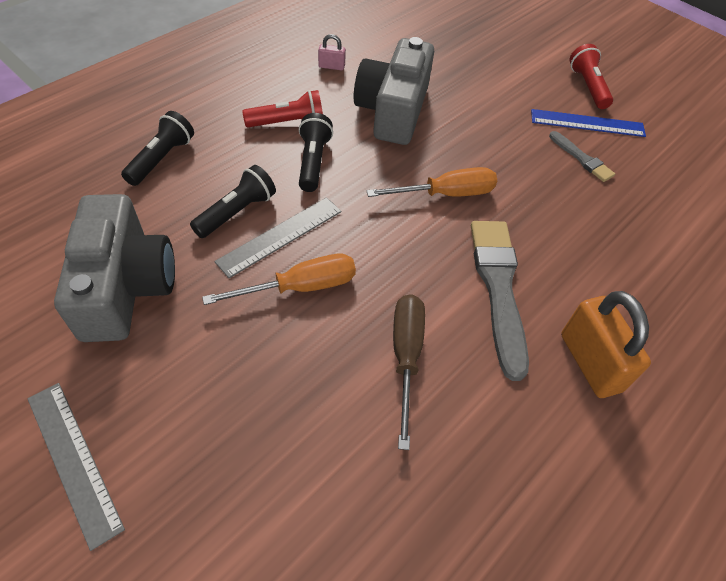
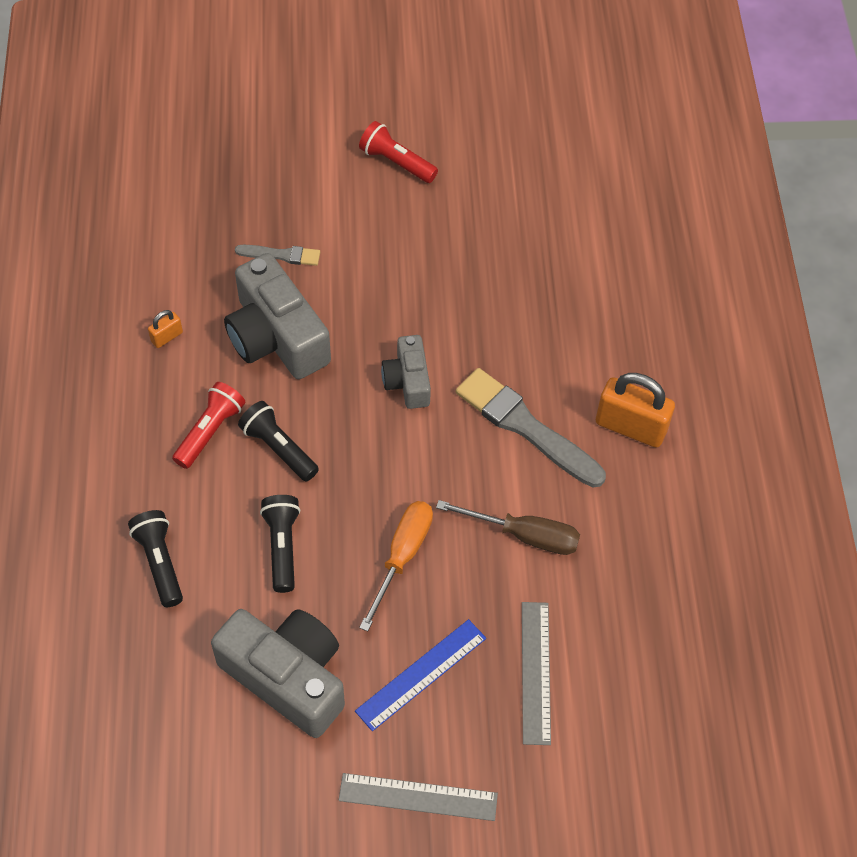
camera: 45 degrees left, 5 degrees up
grey ruler [214,197,341,278] -> grey ruler moved to [522,602,551,745]
pink padlock [318,34,346,70] -> orange padlock [148,310,183,348]
orange screwdriver [367,167,497,197] -> grey camera [381,335,431,409]
brown screwdriver [393,294,425,450] -> brown screwdriver turned 150 degrees clockwise [436,500,580,555]
blue ruler [531,109,646,137] -> blue ruler moved to [355,619,486,731]
grey brush [549,131,615,182] -> grey brush moved to [235,245,320,266]

